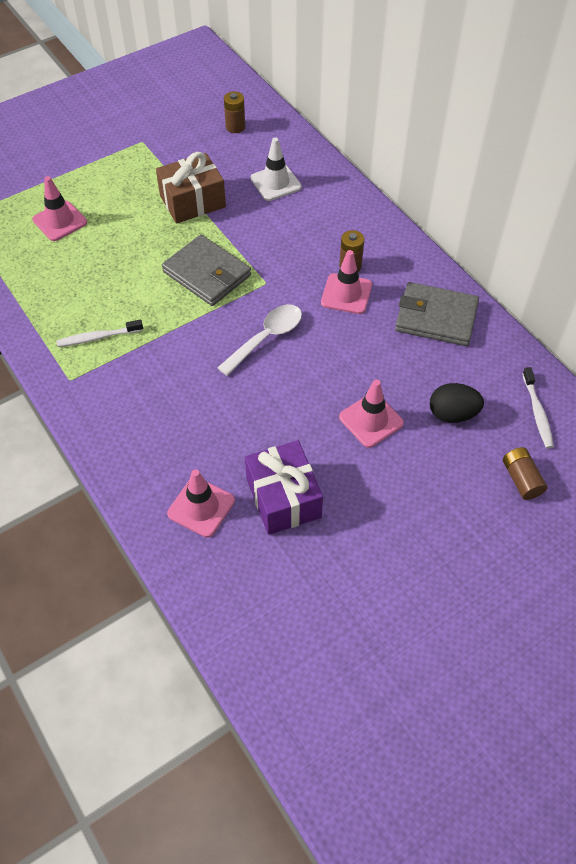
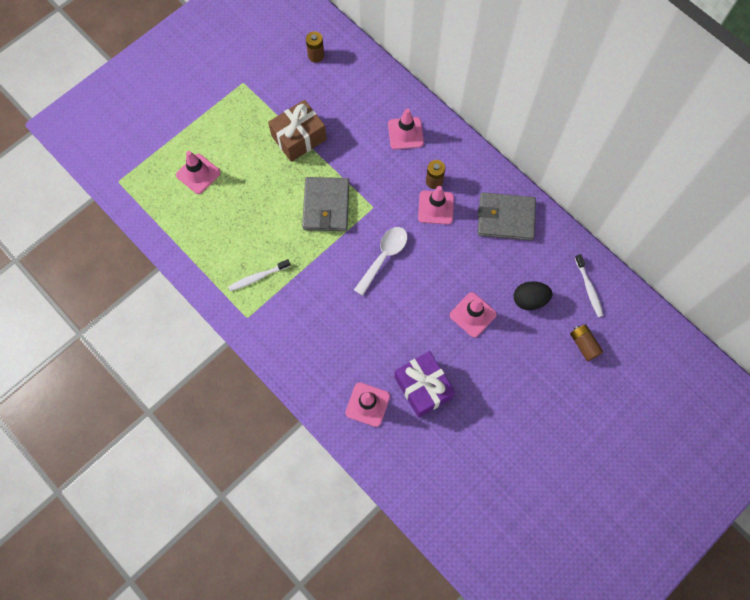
camera: 10 degrees left, 15 degrees up
grey wallet [162,235,251,306] -> grey wallet turned 60 degrees clockwise [302,177,349,231]
white traffic cone [250,138,302,201] -> none
none -> pink traffic cone [388,109,424,150]

